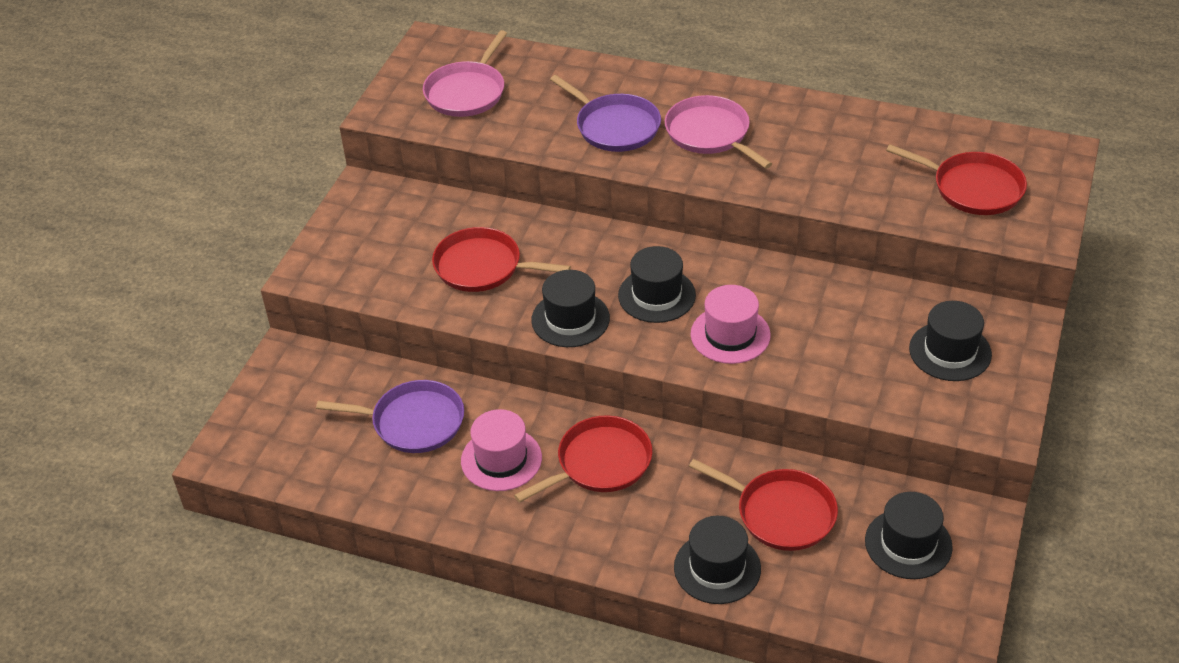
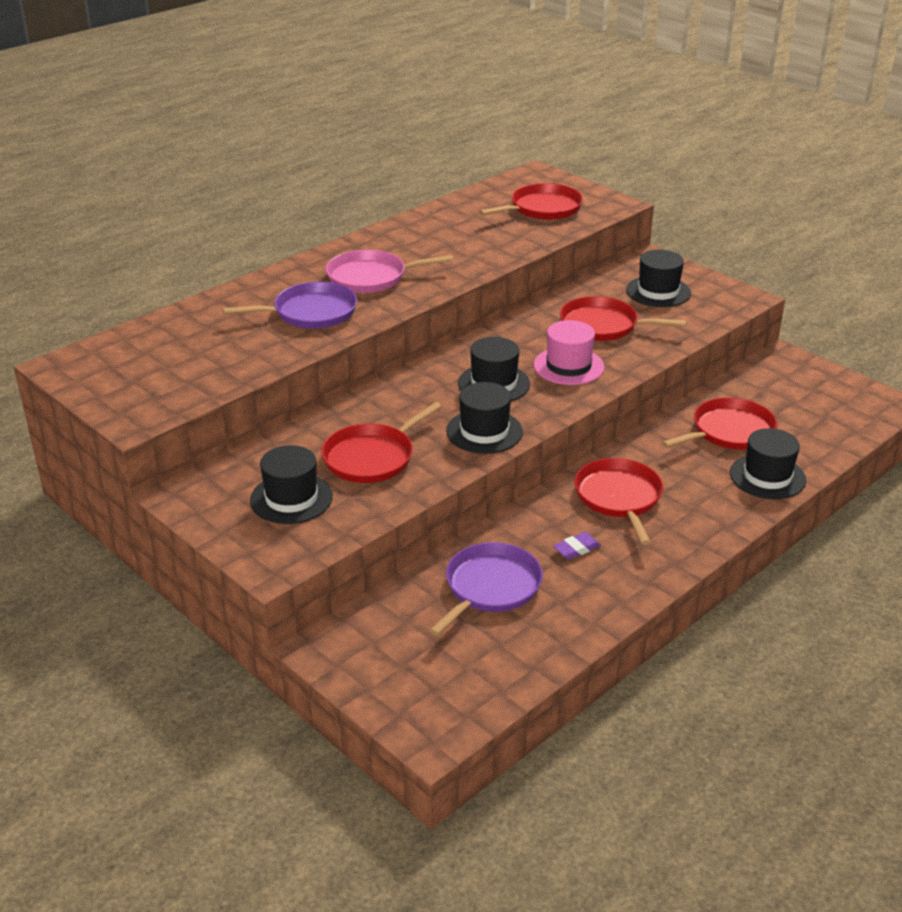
camera: 65 degrees left, 10 degrees down
pink pan [423,30,507,117] -> none
pink hat [461,409,542,491] -> purple eraser [553,532,601,560]
black hat [865,492,953,579] -> black hat moved to [250,445,333,524]
none -> red pan [560,296,687,341]

